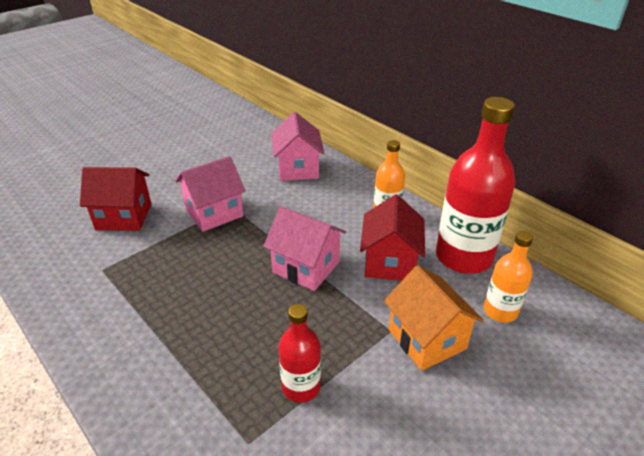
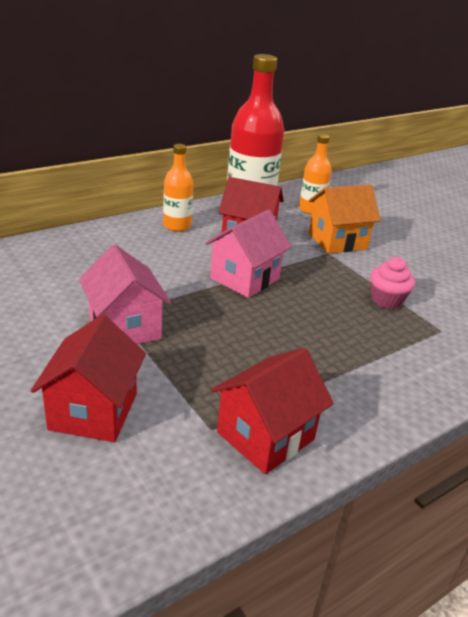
camera: 85 degrees left, 5 degrees down
pink house [271,112,324,181] -> none
red bottle [278,304,321,403] -> pink cupcake [370,257,415,309]
none -> red house [211,348,334,474]

